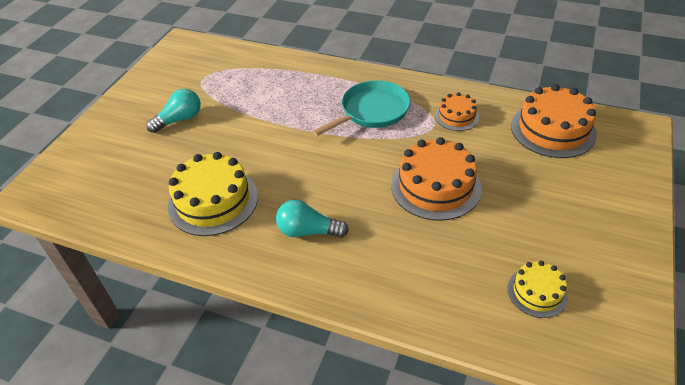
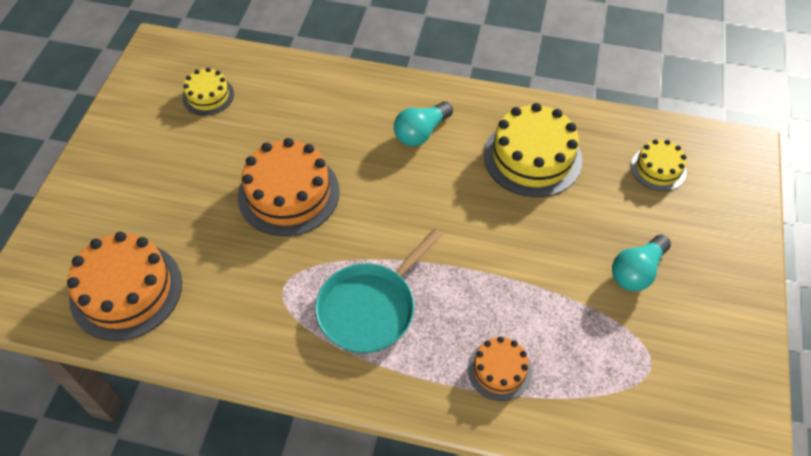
camera: 170 degrees right, 10 degrees up
turquoise light bulb [276,200,349,238] -> turquoise light bulb turned 135 degrees clockwise [394,102,453,146]
orange cake [435,92,479,131] -> orange cake moved to [468,336,532,401]
none -> yellow cake [631,139,687,191]

